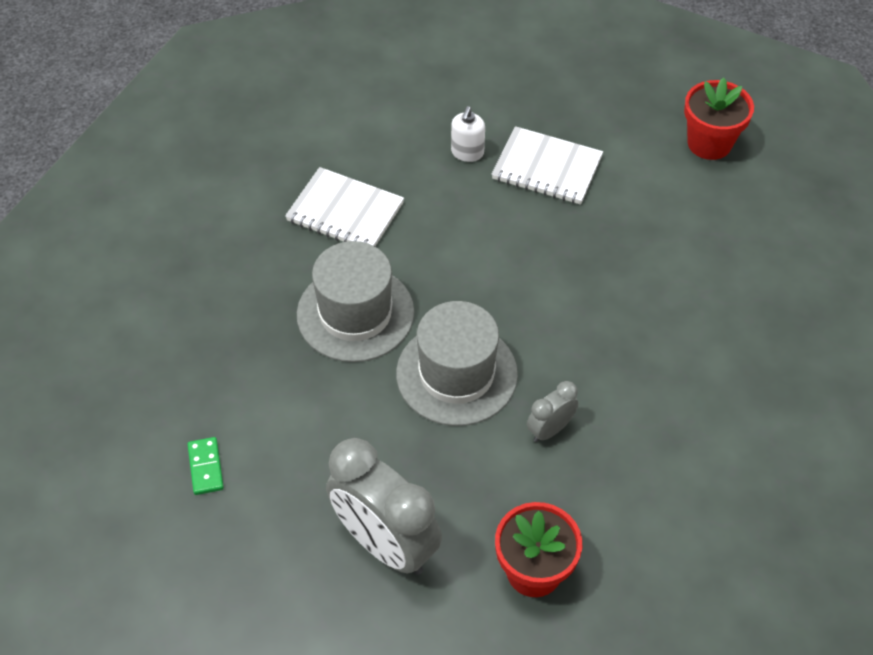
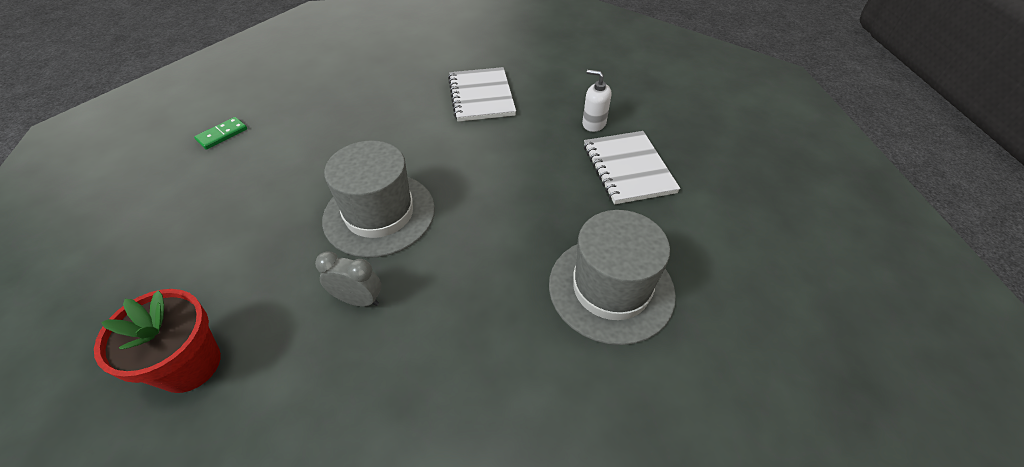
camera: 55 degrees right, 5 degrees down
grey hat [297,241,414,362] -> grey hat moved to [549,210,676,345]
grey clock [326,438,442,575] -> none
white soap dispenser [451,106,485,162] -> white soap dispenser turned 45 degrees clockwise [582,70,611,132]
red flower pot [684,78,754,160] -> none

